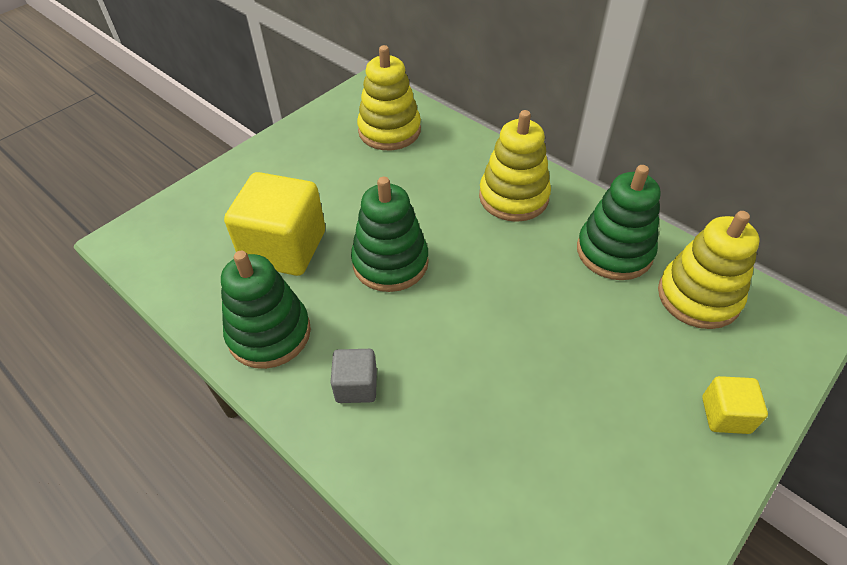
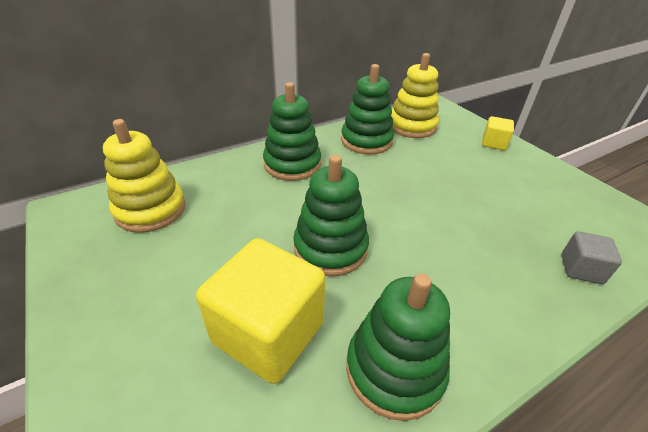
camera: 75 degrees left, 10 degrees down
grey cube [330,349,377,403] -> grey cube moved to [562,232,622,284]
yellow stacking toy [479,110,551,222] -> green stacking toy [263,82,321,181]

